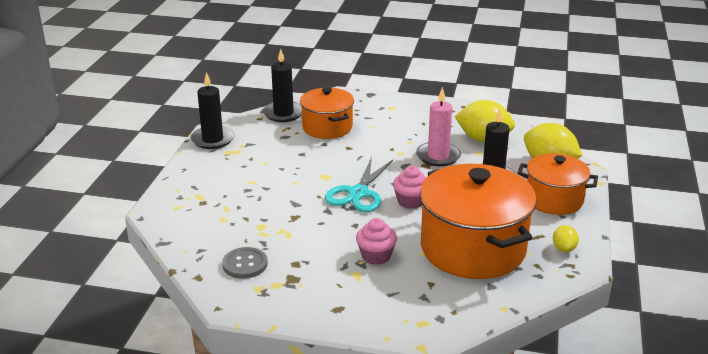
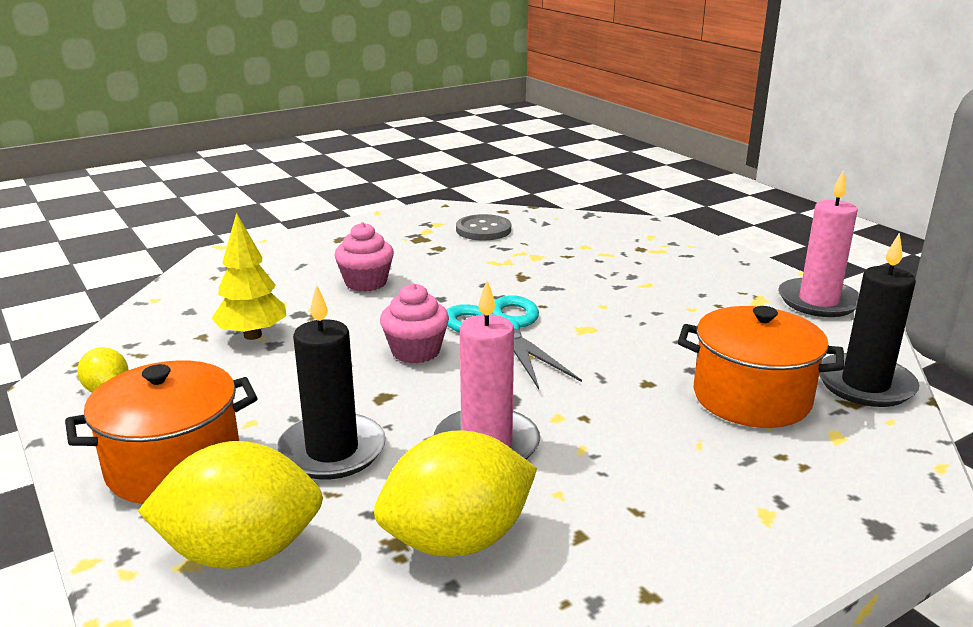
camera: 135 degrees right, 5 degrees down
black candle [191,72,234,149] -> pink candle [778,170,859,317]
orange pot [420,164,537,279] -> yellow tree [211,213,286,340]

